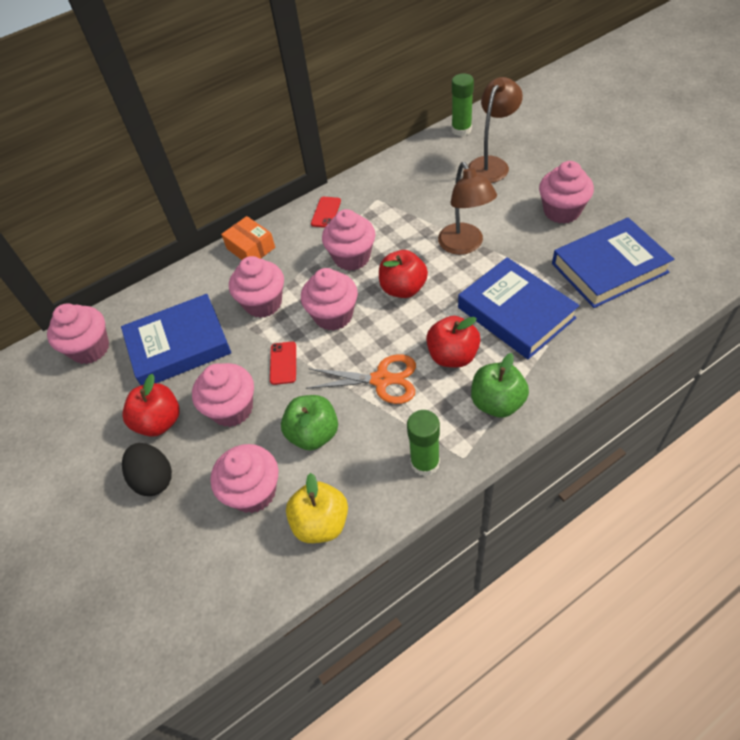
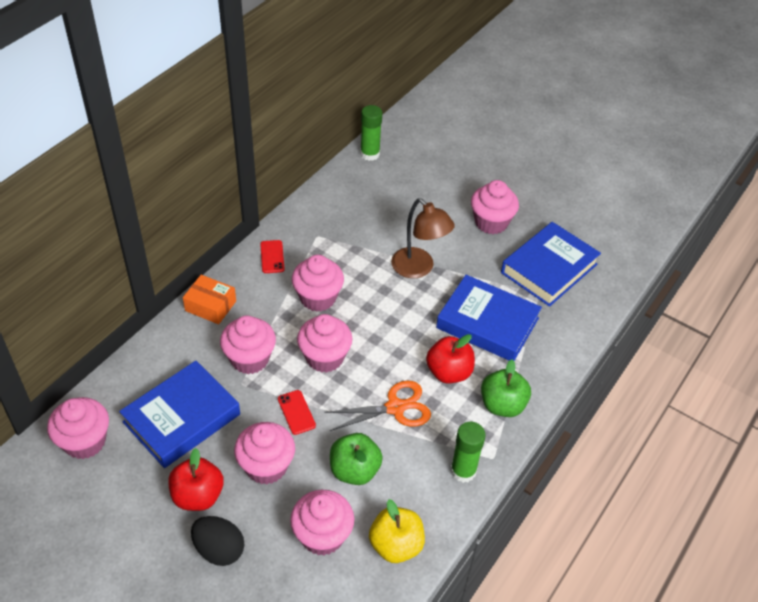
camera: 30 degrees left, 5 degrees down
red apple [379,250,428,298] -> none
brown lamp [468,77,523,183] -> none

